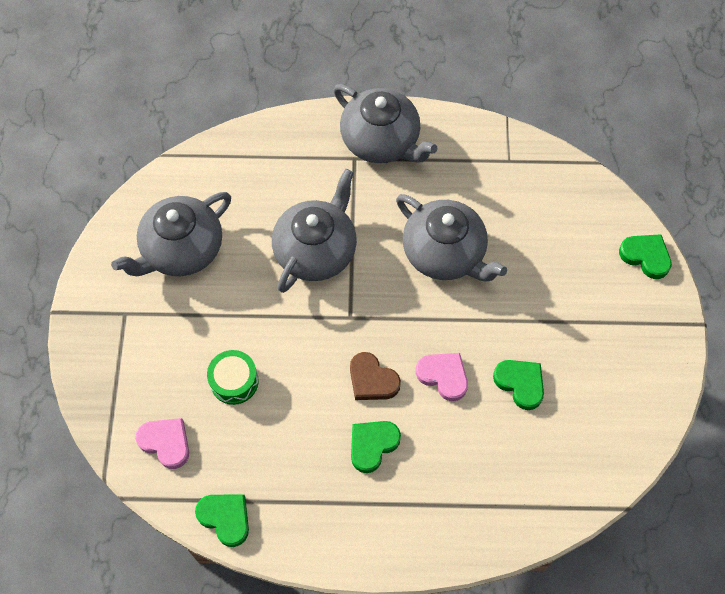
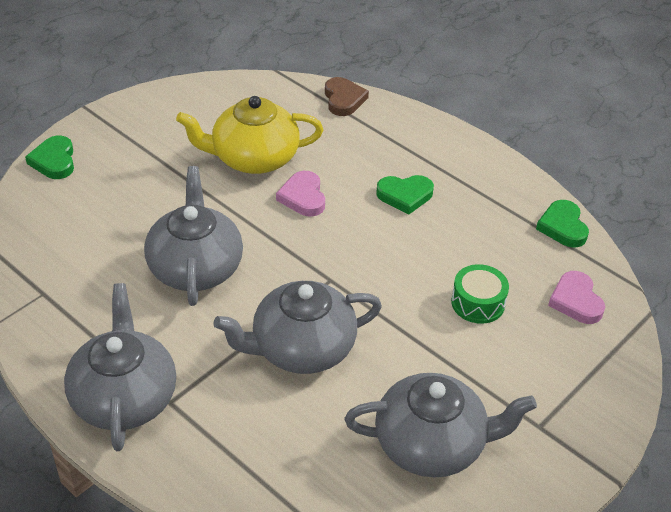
camera: 140 degrees left, 20 degrees down
brown heart [350,352,401,400] -> brown heart moved to [325,77,369,116]
green heart [493,360,544,410] -> yellow teapot [176,96,323,174]

